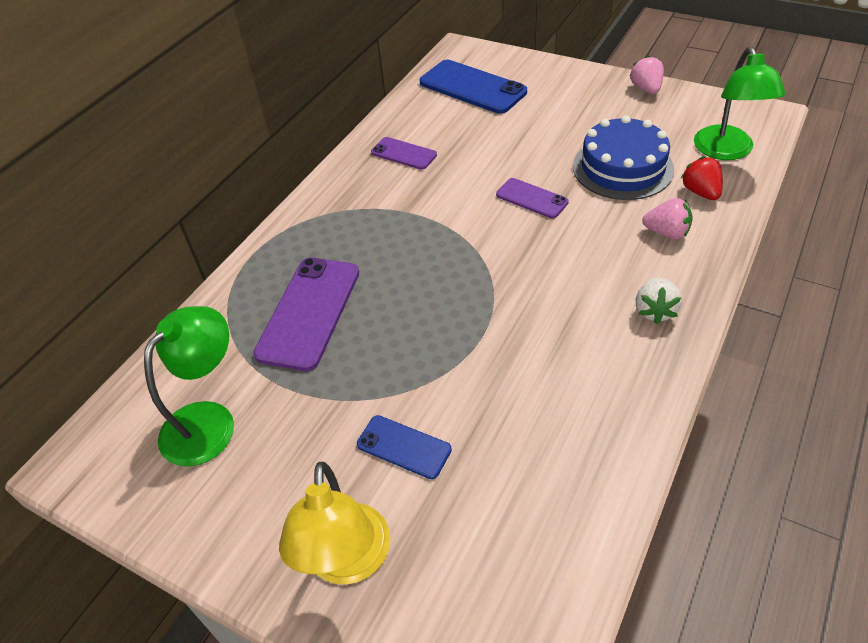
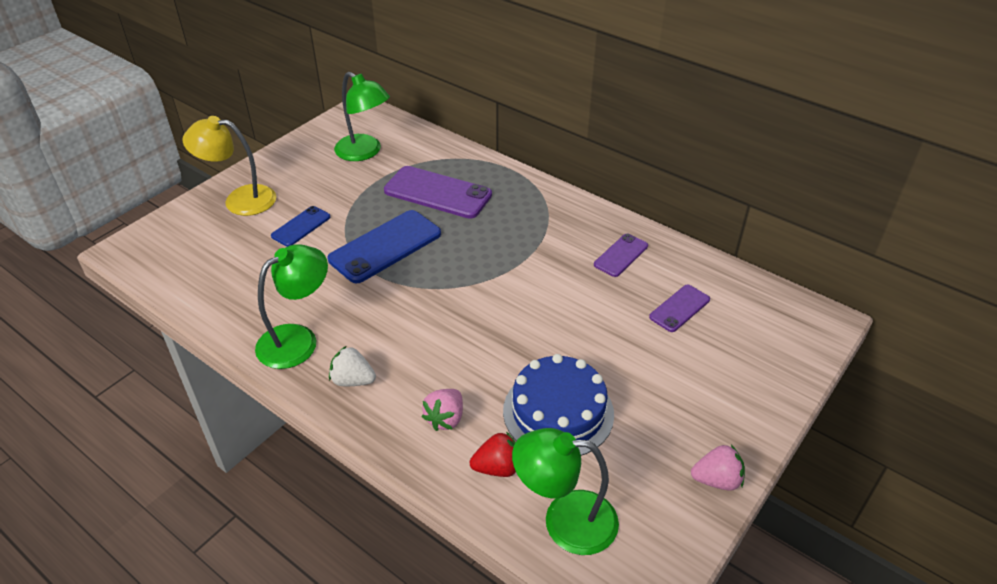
camera: 95 degrees right, 5 degrees down
blue phone [420,60,527,114] -> blue phone moved to [328,210,441,283]
purple phone [496,178,569,218] -> purple phone moved to [649,285,710,332]
none -> green lamp [255,244,328,369]

